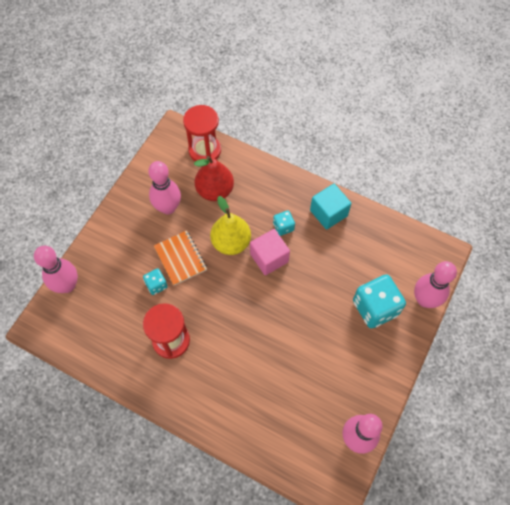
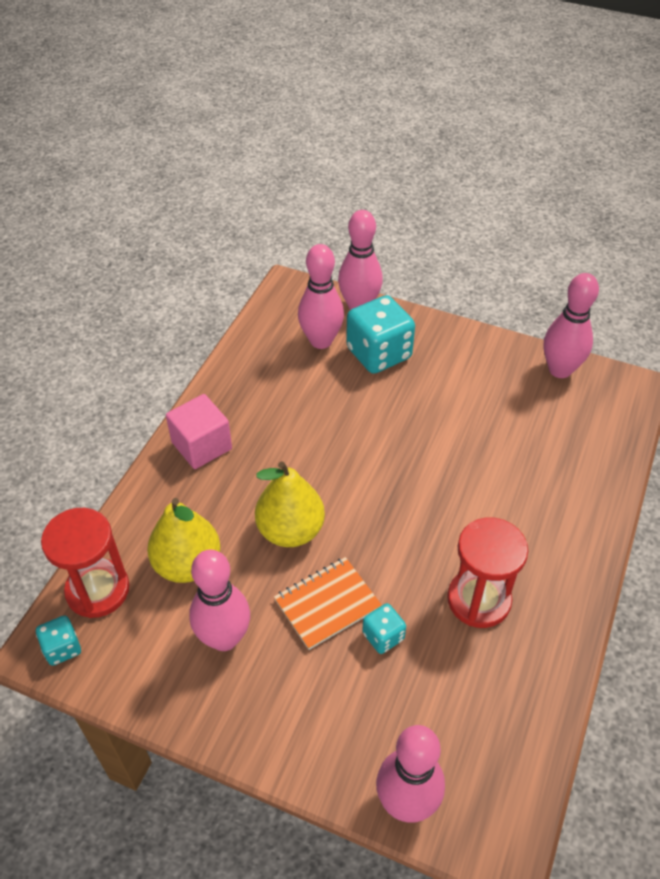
camera: 95 degrees left, 15 degrees down
red pear [194,156,234,201] -> yellow pear [147,498,220,583]
pink cube [250,229,290,275] -> pink cube moved to [166,394,232,469]
turquoise dice [273,211,295,236] -> turquoise dice moved to [36,615,81,666]
turquoise cube [310,184,351,230] -> none
none -> pink bowling pin [298,244,344,349]

